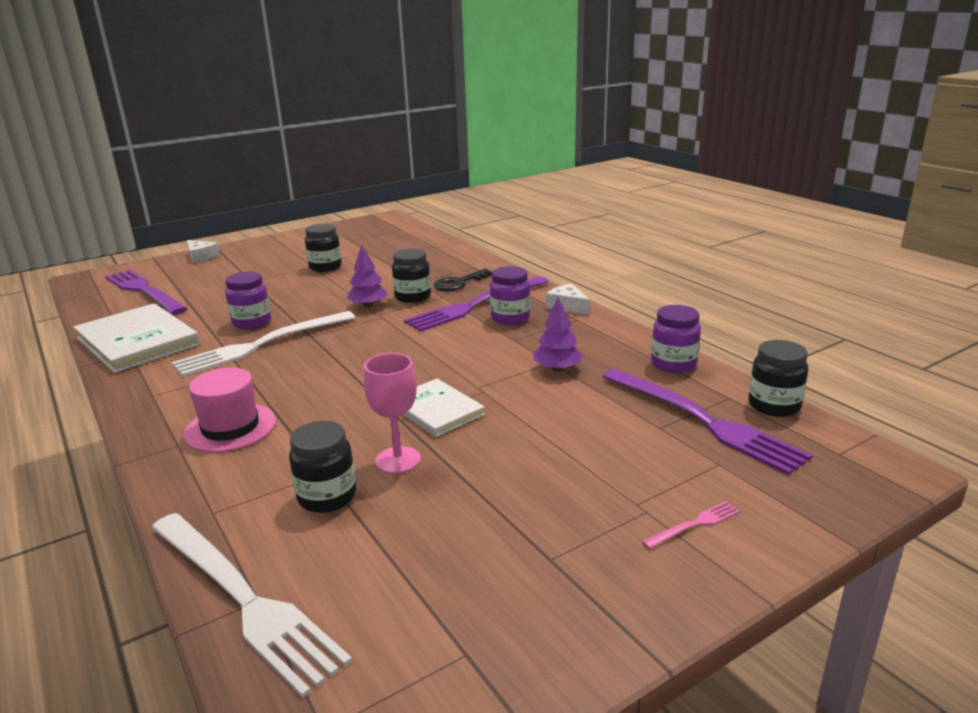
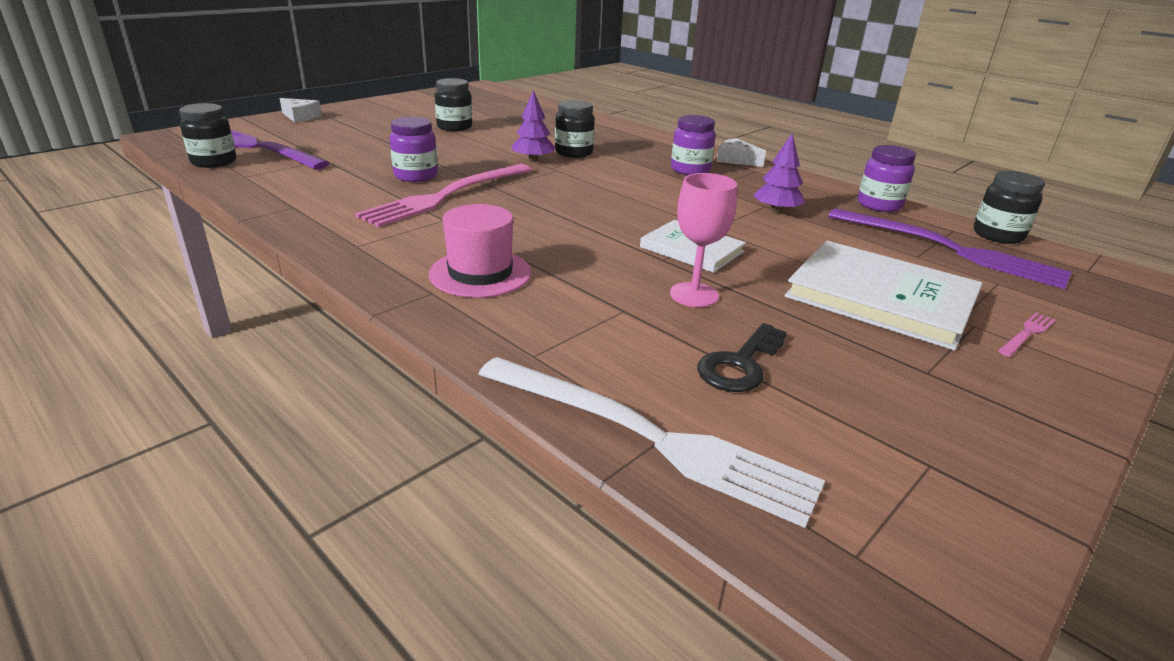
camera: 15 degrees left, 5 degrees up
white book [73,303,200,373] -> white book moved to [785,241,983,350]
white fork [171,311,356,377] -> pink fork [355,164,532,227]
black jar [289,421,356,513] -> black jar moved to [179,103,236,168]
purple fork [404,276,549,332] -> none
black key [434,268,493,291] -> black key moved to [697,323,787,392]

